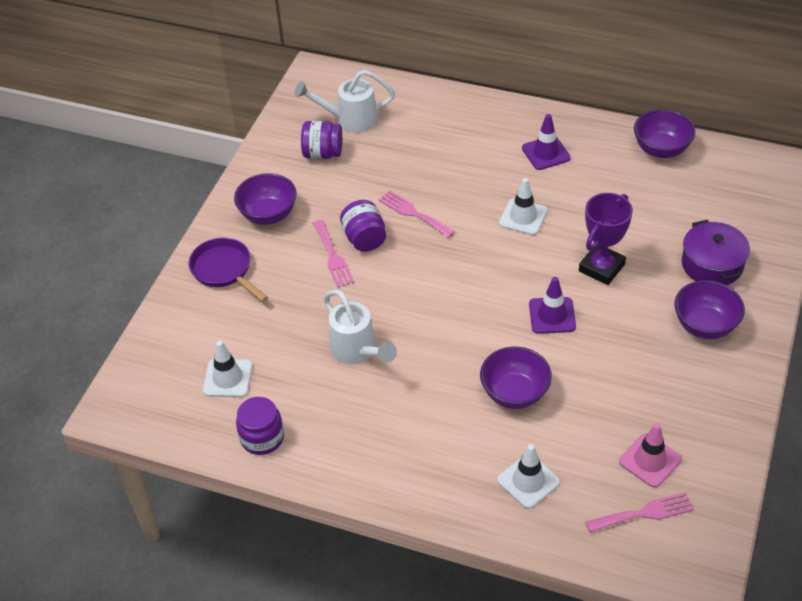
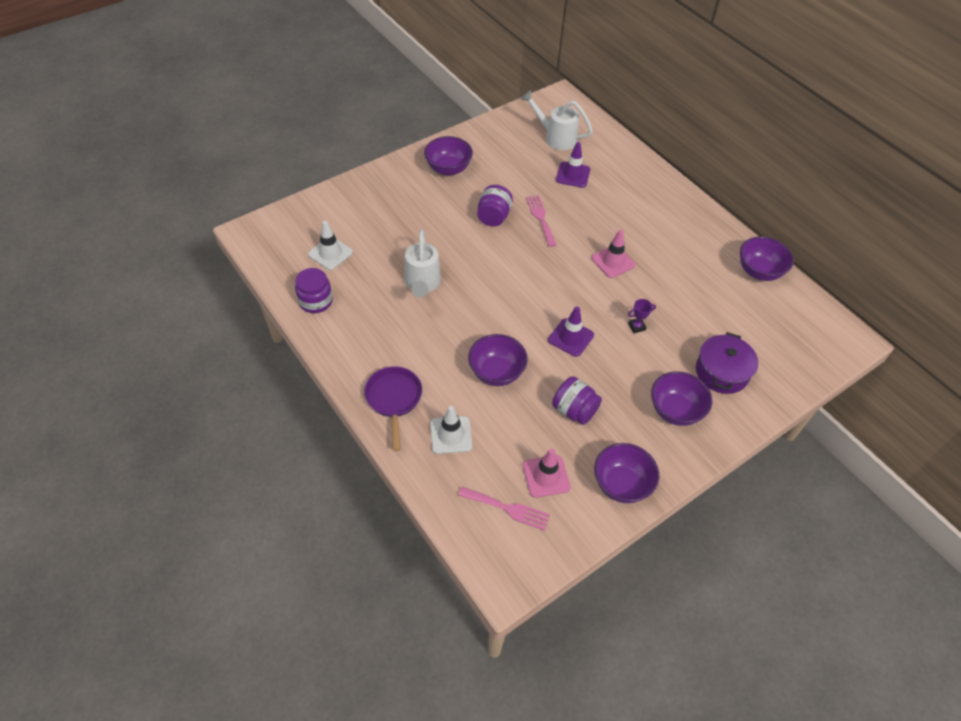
camera: 30 degrees right, 5 degrees up
purple pan [189,238,268,302] -> purple pan moved to [364,366,422,451]
purple jar [301,121,342,159] -> purple jar moved to [552,376,602,425]
pink fork [313,220,354,288] -> none
white traffic cone [499,178,548,235] -> pink traffic cone [592,230,635,278]
purple traffic cone [522,114,571,170] -> purple traffic cone moved to [556,142,590,188]
purple trophy [579,193,633,285] -> purple trophy [628,299,656,333], size x0.47
none -> purple bowl [594,443,659,503]

